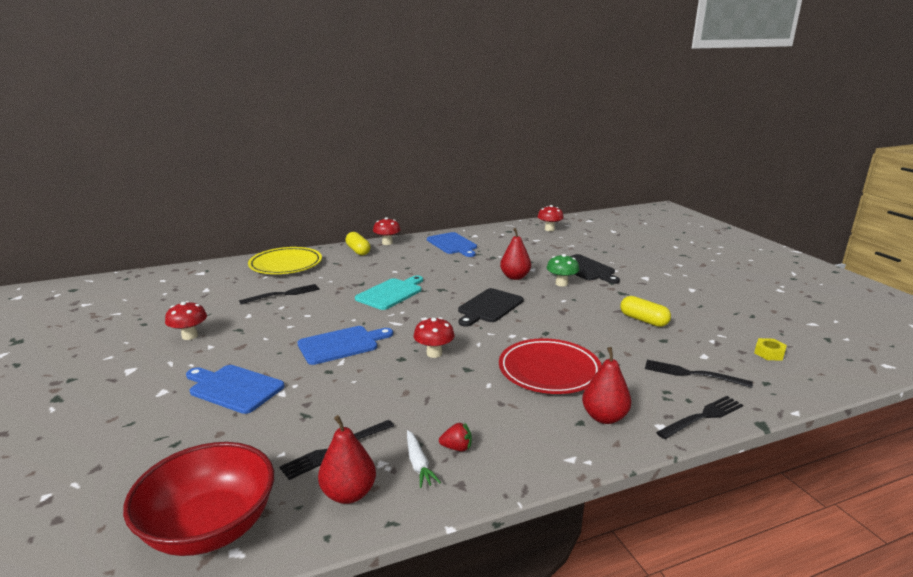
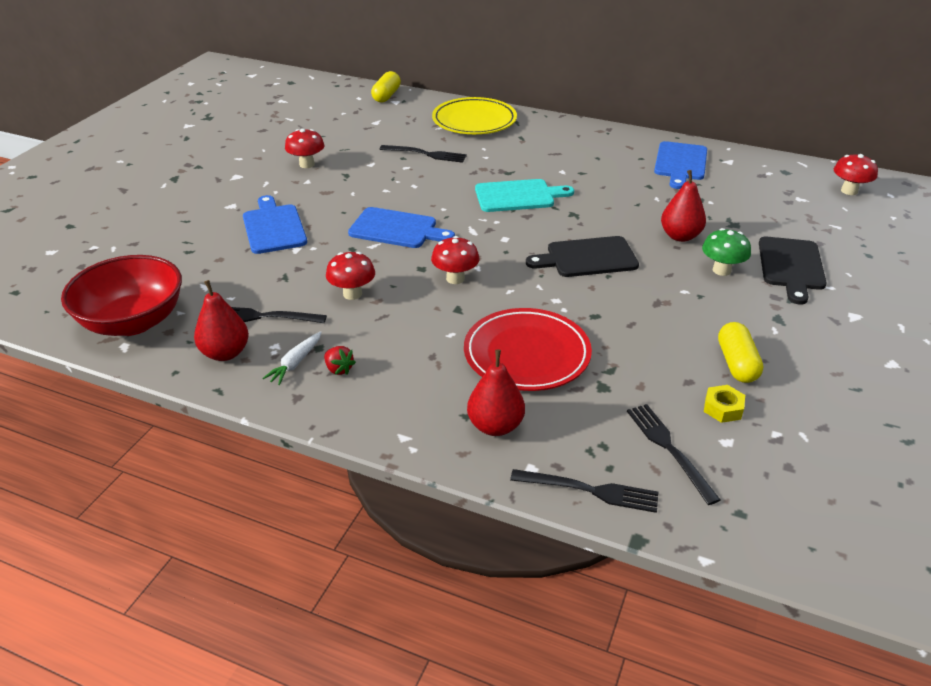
camera: 45 degrees right, 15 degrees up
yellow capsule [345,232,371,255] -> yellow capsule moved to [371,71,401,102]
red mushroom [373,217,401,245] -> red mushroom moved to [326,252,375,300]
yellow nut [754,338,787,361] -> yellow nut moved to [704,385,745,423]

